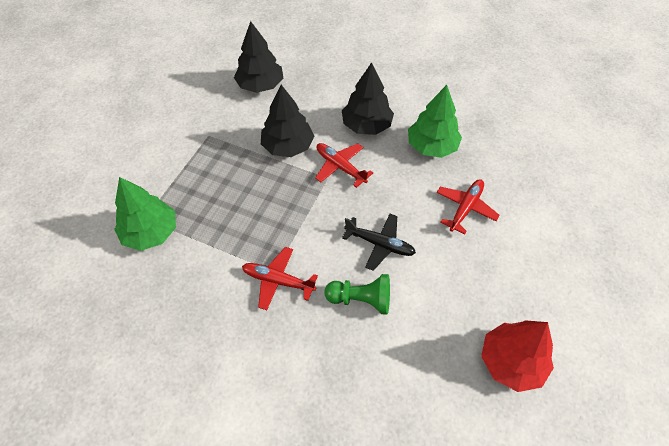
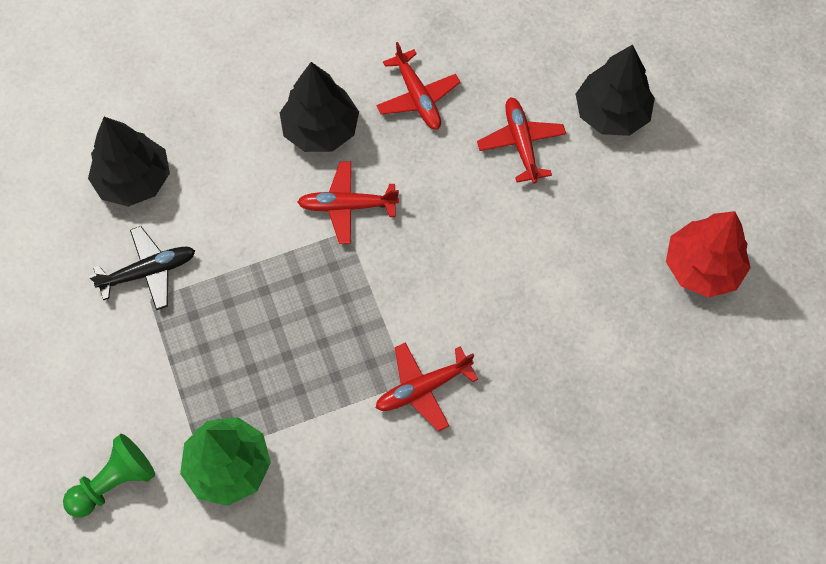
camera: 45 degrees left, 10 degrees up
black tree [261,85,314,157] -> black tree moved to [576,44,655,136]
green pawn [325,274,390,315] -> green pawn moved to [63,434,155,518]
black plane [342,214,416,271] -> black plane moved to [89,226,195,310]
green tree [408,85,462,158] -> red plane [376,42,460,130]

